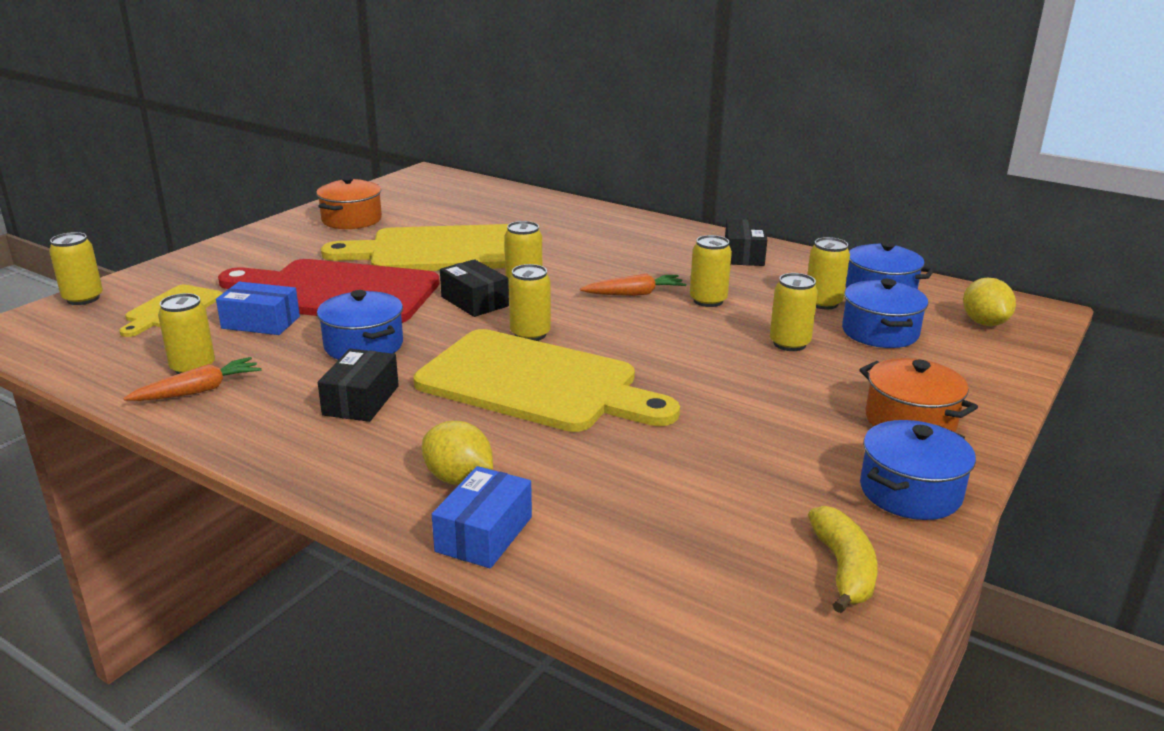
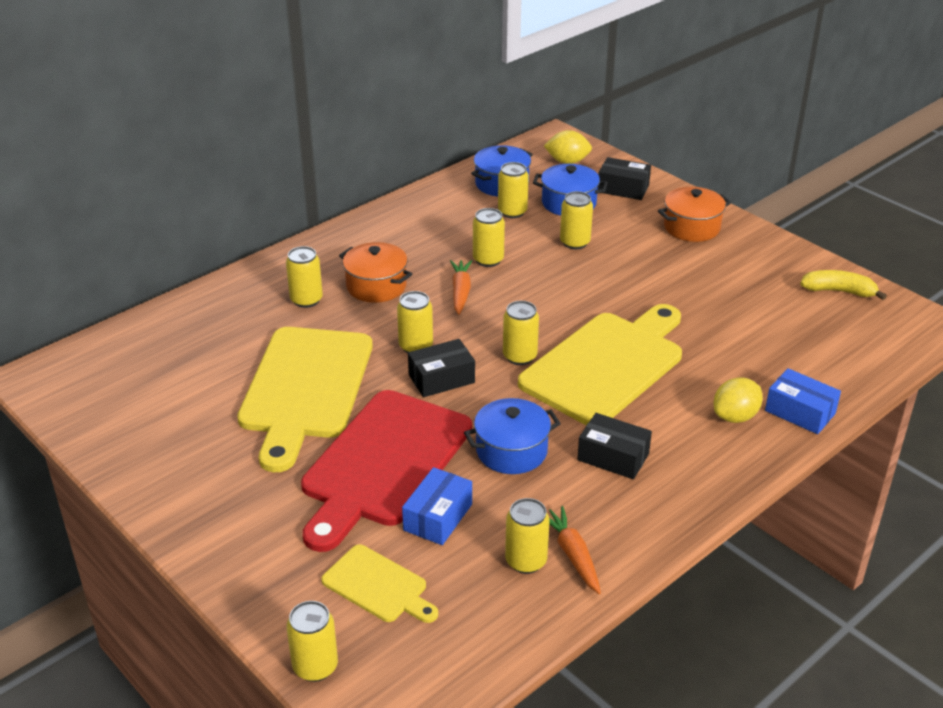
camera: 75 degrees left, 10 degrees up
orange pot [316,176,382,229] -> orange pot moved to [339,242,412,303]
black box [725,219,767,266] -> black box moved to [598,157,651,200]
blue pot [860,420,976,520] -> none
none -> yellow can [286,246,323,308]

